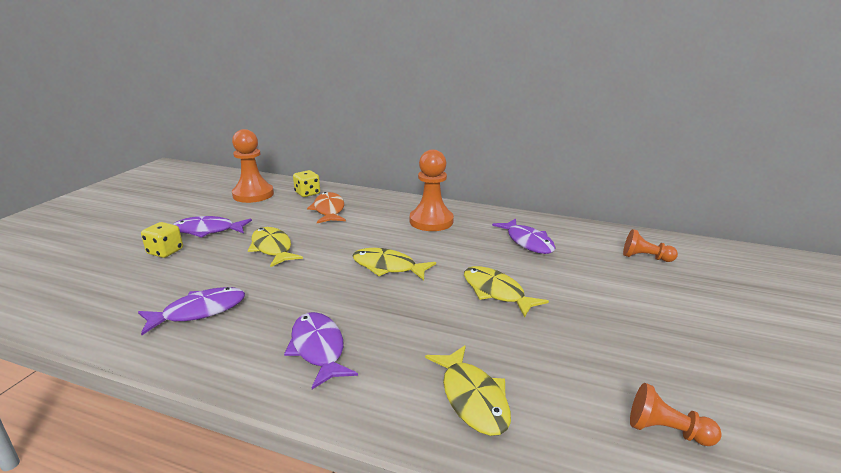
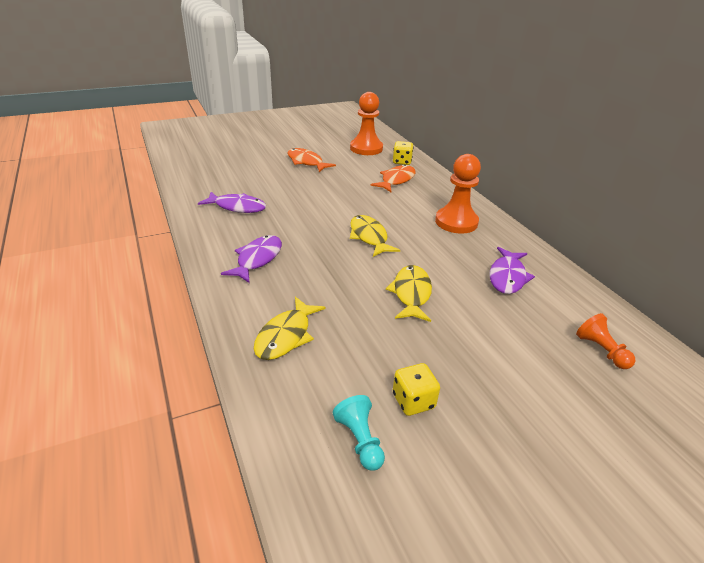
camera: 45 degrees right, 10 degrees up
yellow dice [141,222,183,258] -> yellow dice moved to [393,363,440,416]
purple fish [173,216,252,237] -> orange fish [287,148,336,172]
yellow fish [248,227,303,267] -> none
orange pawn [630,383,722,446] -> turquoise pawn [333,395,385,471]

